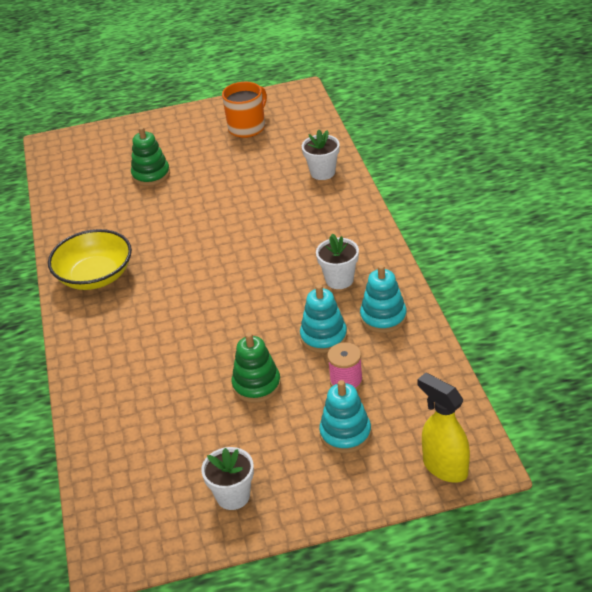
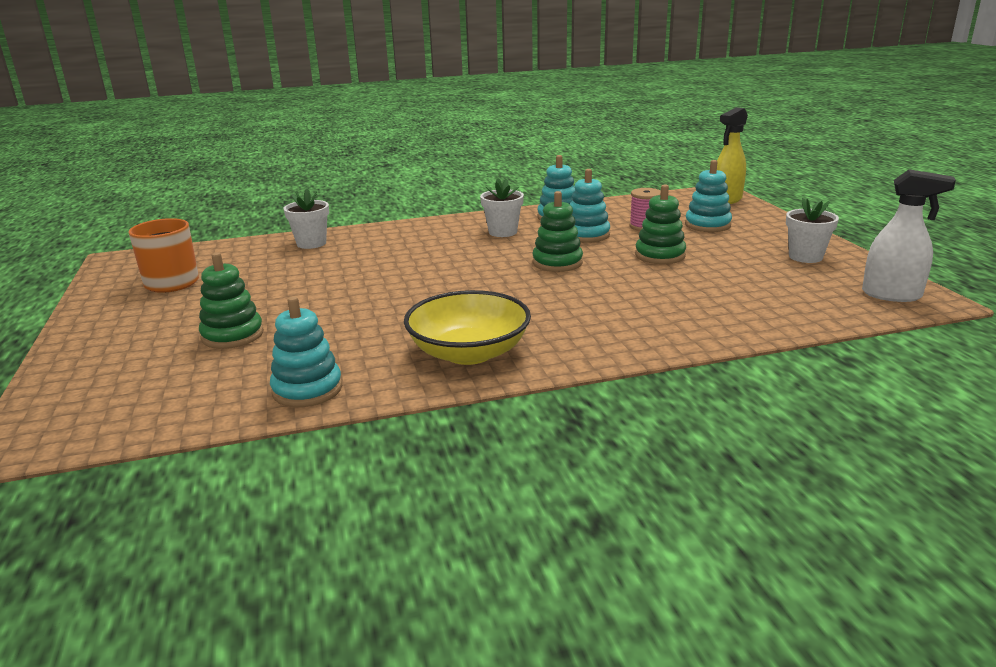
camera: 95 degrees left, 15 degrees down
none -> turquoise stacking toy [270,296,342,407]
none -> green stacking toy [533,191,583,272]
none -> white spray bottle [862,169,956,302]

